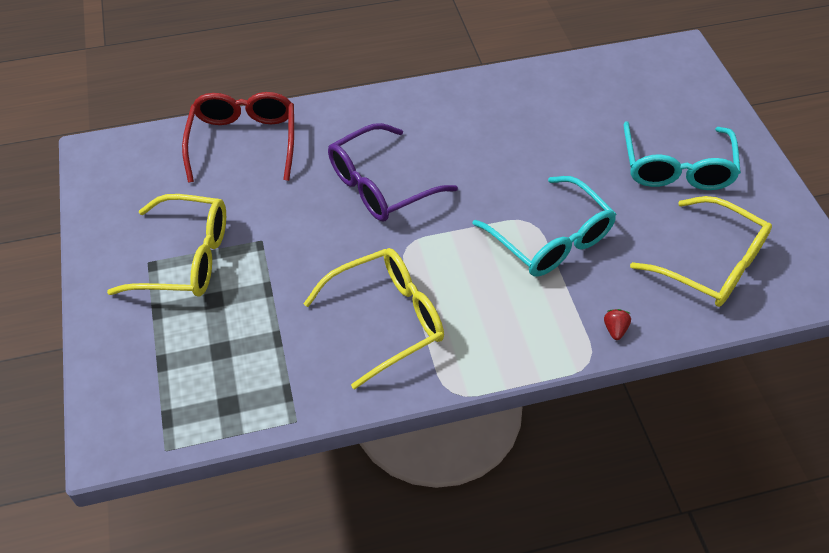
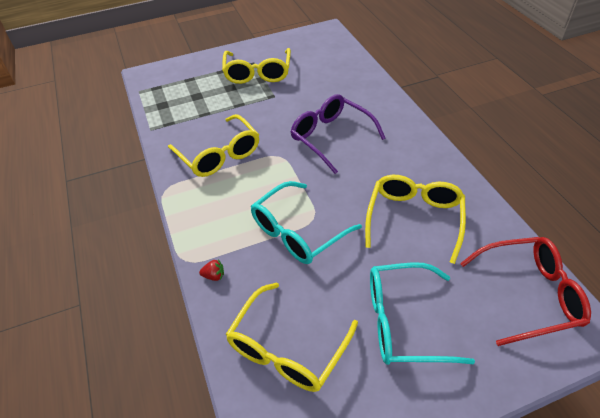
camera: 85 degrees right, 5 degrees down
red glasses [182,92,294,182] -> red glasses moved to [460,237,591,346]
none -> yellow glasses [365,175,466,264]

